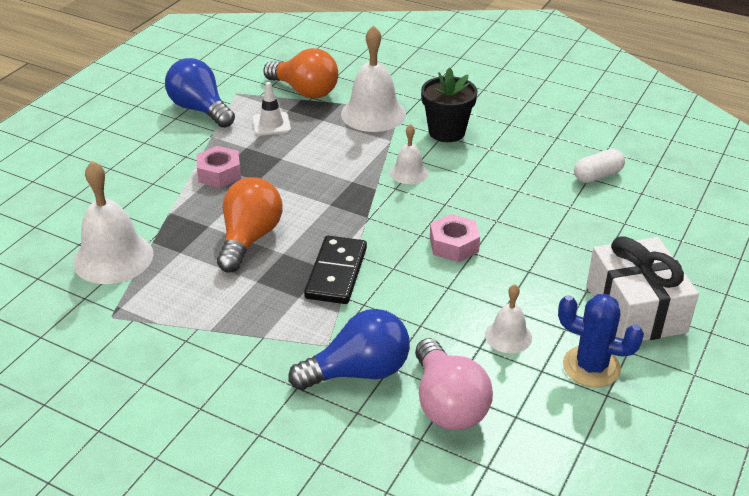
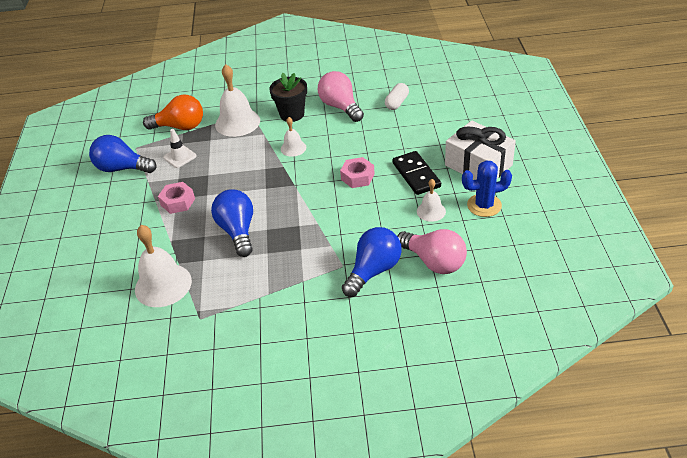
camera: 30 degrees left, 5 degrees up
orange light bulb [217,177,282,272] -> blue light bulb [211,189,253,257]
black domino [304,236,367,304] -> black domino moved to [392,151,441,195]
none -> pink light bulb [318,71,364,122]

